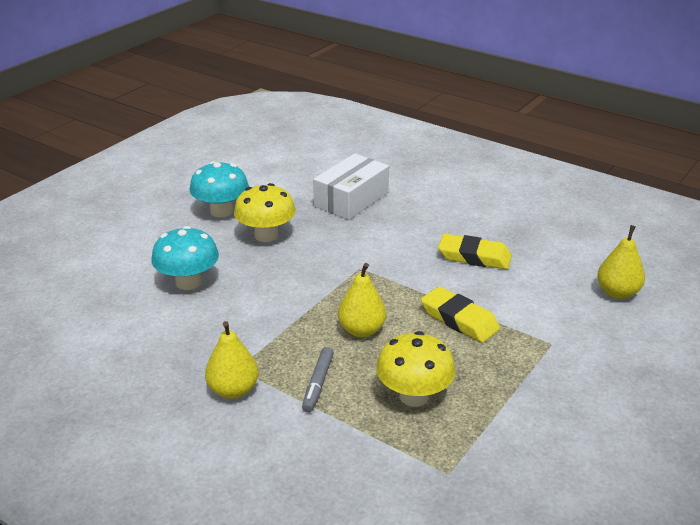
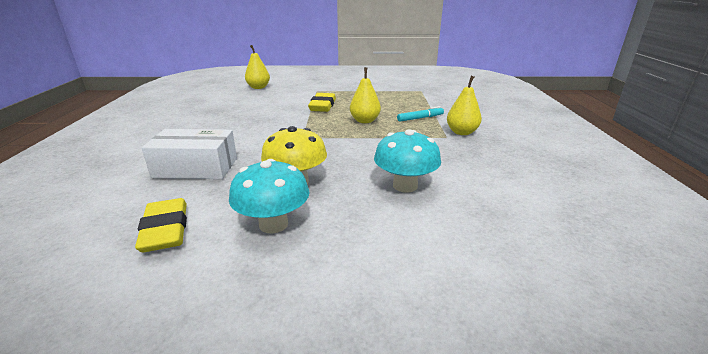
camera: 125 degrees left, 5 degrees down
grey marker [302,347,334,413] -> turquoise marker [397,106,444,122]
yellow mushroom [376,331,456,407] -> none
yellow eraser [438,234,512,270] -> yellow eraser moved to [135,198,187,252]

